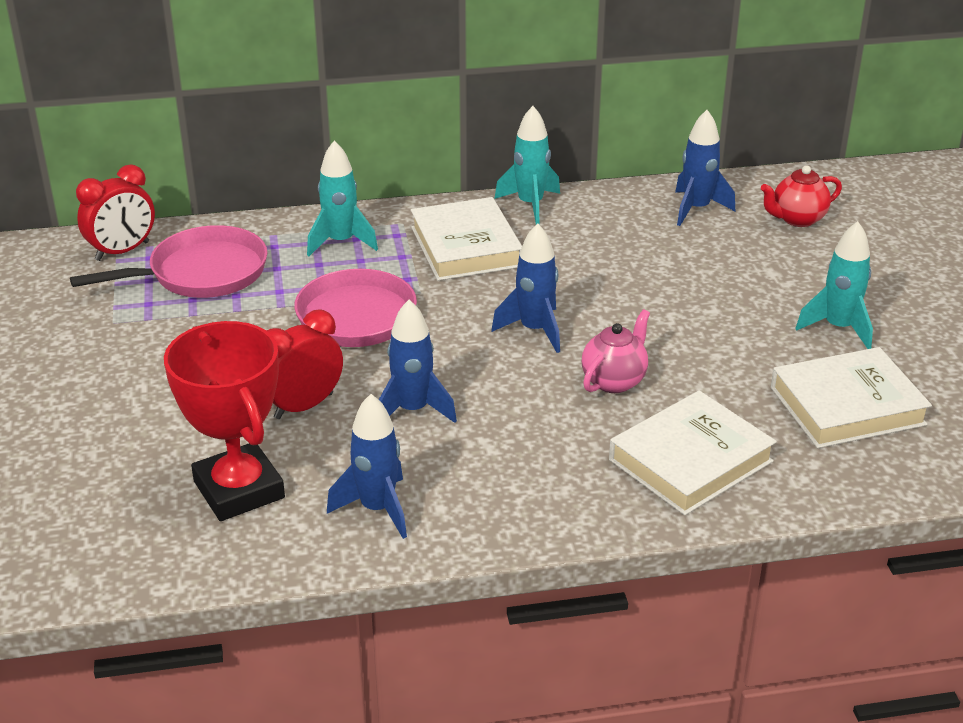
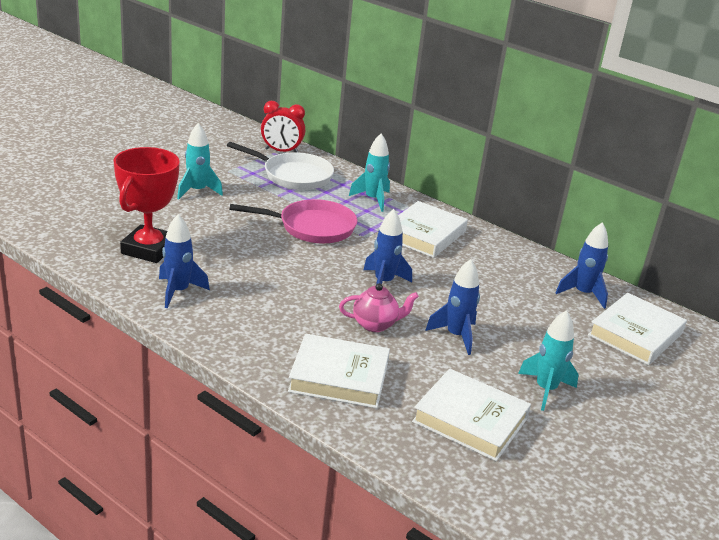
camera: 45 degrees right, 5 degrees down
pink pan [70,225,267,298] -> white pan [227,142,334,190]
red clock [266,309,343,419] -> none
blue rocket [379,300,457,423] -> blue rocket moved to [425,259,480,355]
turquoise rocket [494,106,560,224] -> turquoise rocket moved to [177,123,223,199]
red teapot [761,165,842,227] -> white book [588,293,687,365]

